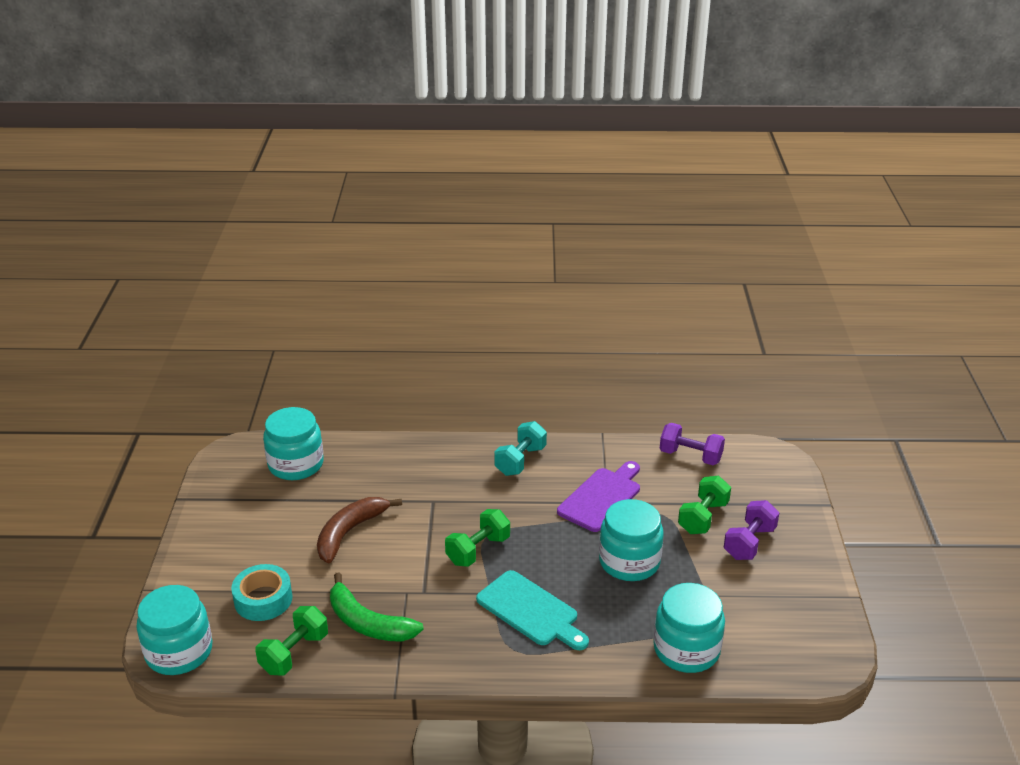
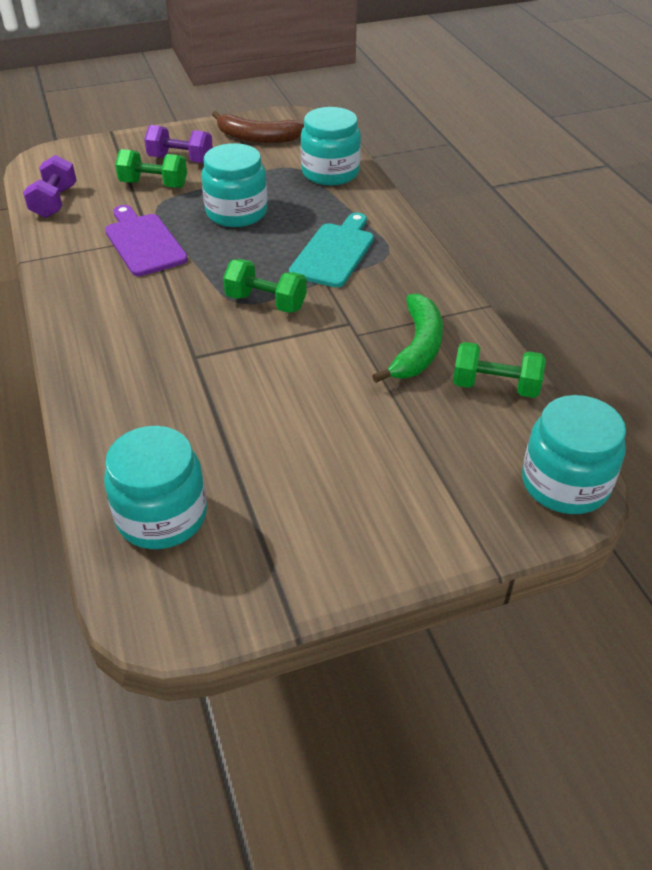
camera: 110 degrees left, 10 degrees up
turquoise tape [231,564,293,621] -> none
brown banana [317,497,402,563] -> brown banana moved to [212,111,304,143]
turquoise dumbbell [494,421,547,476] -> none
purple cutting board [557,461,640,532] -> purple cutting board turned 45 degrees clockwise [105,205,188,276]

